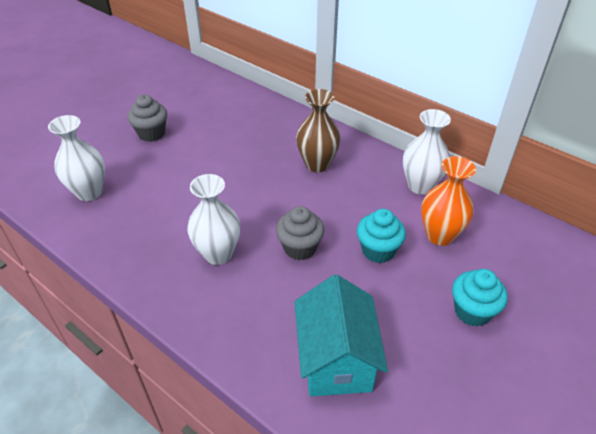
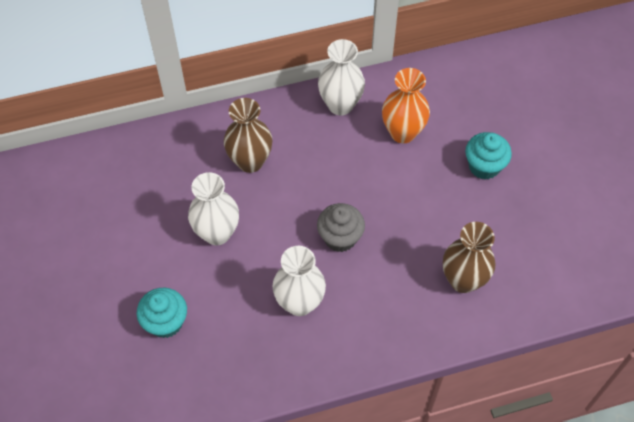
camera: 55 degrees left, 15 degrees up
white vase [48,115,105,201] -> white vase moved to [188,172,239,245]
grey cupcake [127,95,167,142] -> none
turquoise house [295,275,388,396] -> brown vase [443,222,496,293]
turquoise cupcake [357,209,406,263] -> turquoise cupcake moved to [137,288,187,338]

